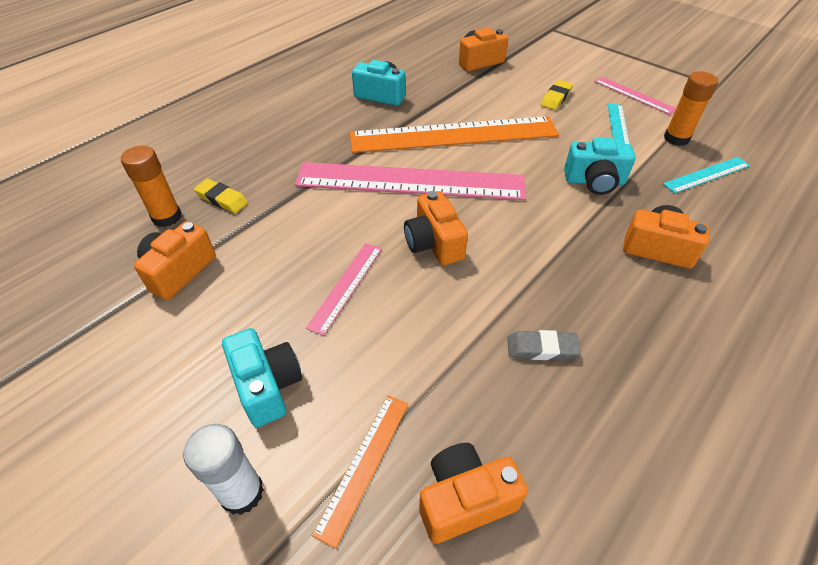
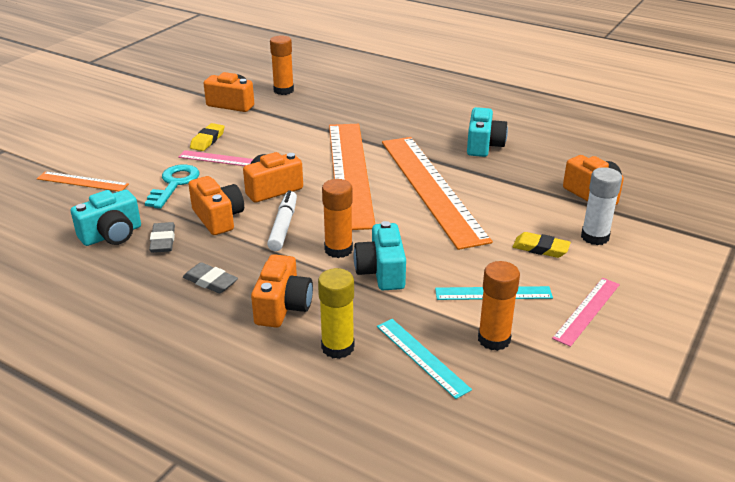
camera: 80 degrees right, 15 degrees down
white glue stick [183,424,264,515] -> white glue stick moved to [581,167,622,245]
yellow eraser [194,179,248,213] -> yellow eraser moved to [190,123,225,151]
turquoise camera [222,328,302,427] -> turquoise camera moved to [71,190,141,246]
pink ruler [295,162,526,200] -> orange ruler [329,124,375,230]
orange camera [419,443,528,544] -> orange camera moved to [189,176,244,235]
none -> turquoise key [145,165,199,209]
none -> grey eraser [183,262,238,293]
none -> white marker [267,190,297,251]
none -> yellow glue stick [318,268,354,359]
none -> orange glue stick [322,179,353,258]

